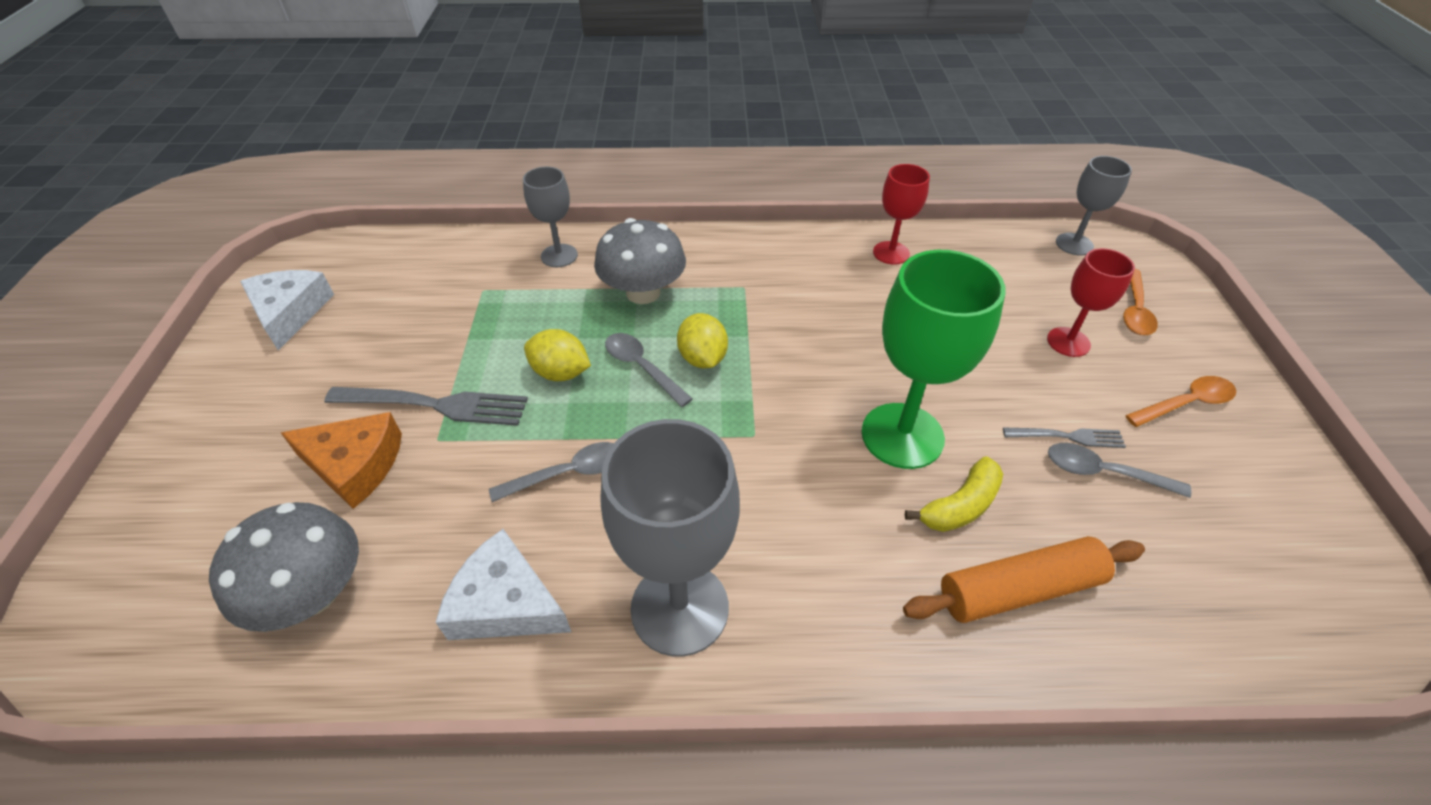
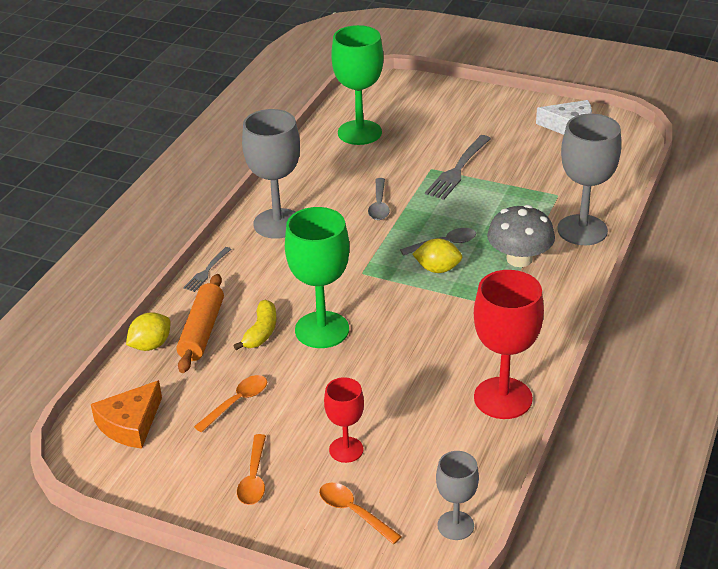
camera: 115 degrees right, 10 degrees down
grey mushroom [209,502,359,632] -> green goblet [331,25,384,145]
orange cheese [281,412,402,509] -> orange cheese moved to [91,380,162,449]
white cheese [435,529,571,640] -> none
grey goblet [523,167,578,267] -> grey goblet [557,114,621,245], size x1.77
yellow lemon [524,329,591,381] -> yellow lemon moved to [126,312,171,351]
red goblet [873,164,930,265] -> red goblet [474,270,544,419], size x1.77
yellow banana [905,457,1003,532] -> yellow banana turned 150 degrees counterclockwise [233,300,277,350]
grey fork [1003,427,1126,448] -> grey fork moved to [183,247,232,292]
grey spoon [1048,443,1192,498] -> orange spoon [194,375,267,432]

